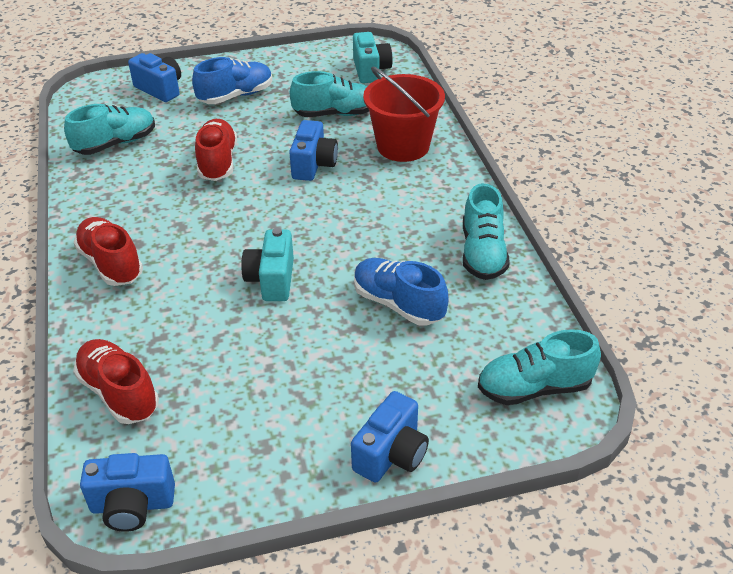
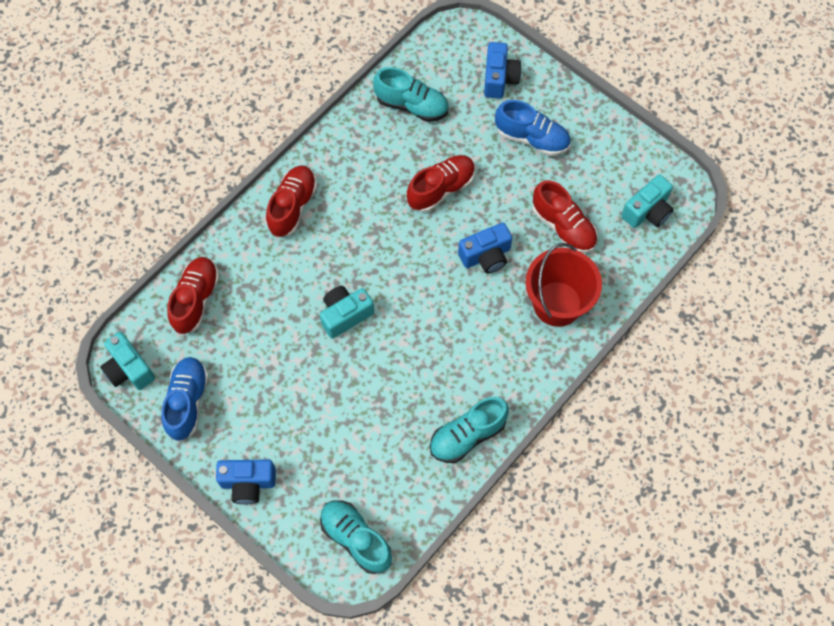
camera: 55 degrees right, 25 degrees up
blue camera [80,453,175,532] -> turquoise camera [100,332,155,390]
turquoise shoe [290,71,369,117] -> red shoe [532,180,598,253]
blue shoe [354,258,448,326] -> blue shoe moved to [161,357,209,441]

